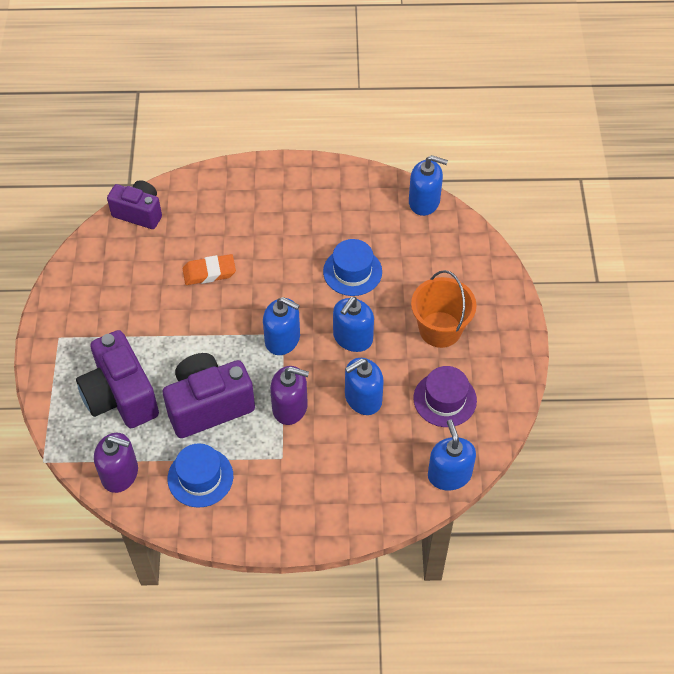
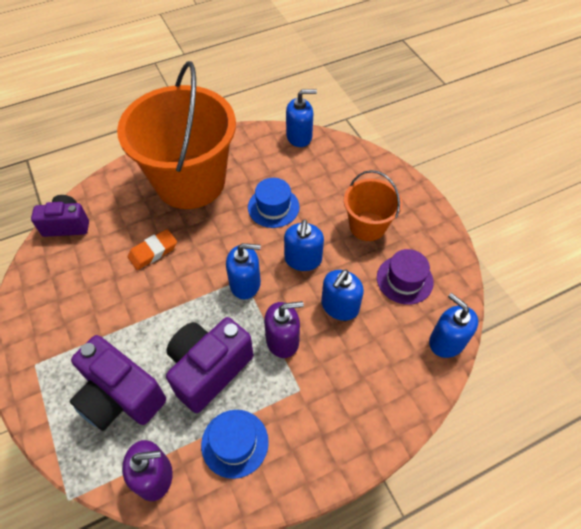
camera: 25 degrees left, 0 degrees up
none -> orange bucket [117,61,236,209]

